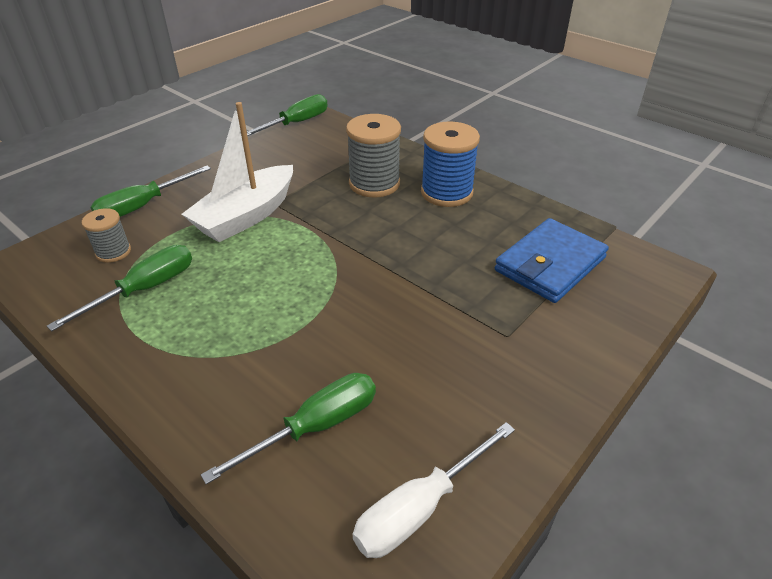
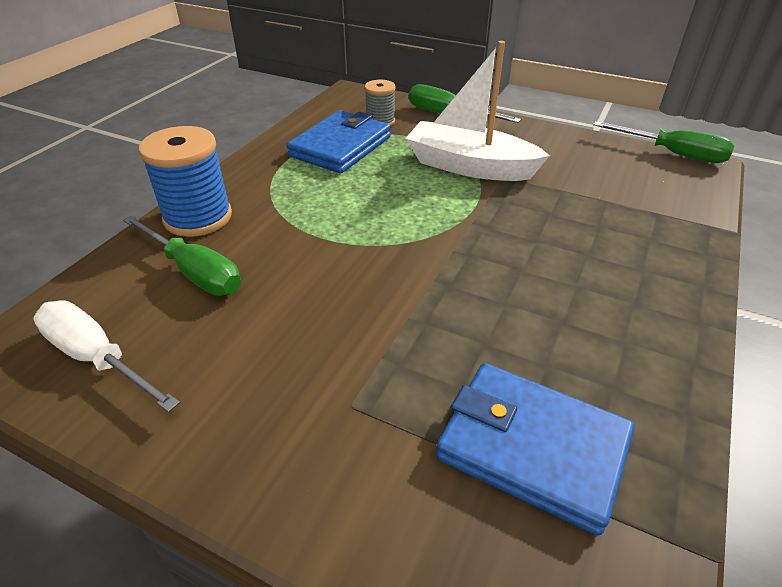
camera: 75 degrees right, 0 degrees up
green screwdriver [47,245,192,331] -> blue wallet [286,110,391,173]
grey spool [346,114,401,197] -> none
blue spool [421,121,480,207] -> blue spool moved to [139,126,232,237]

